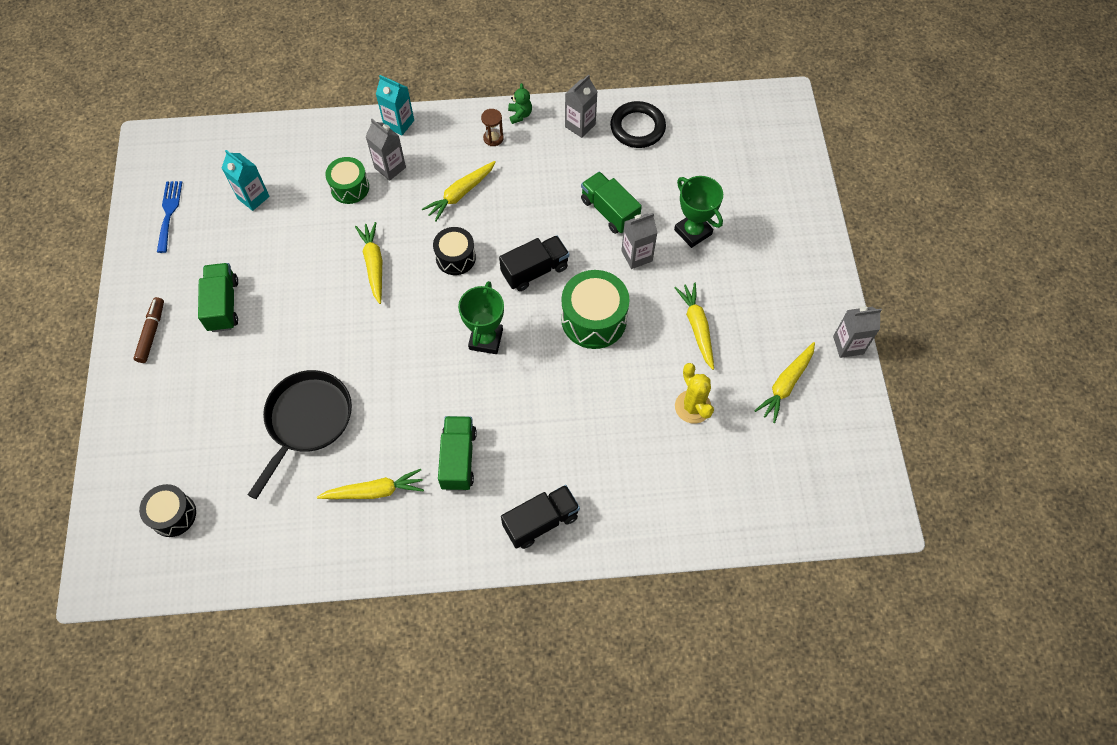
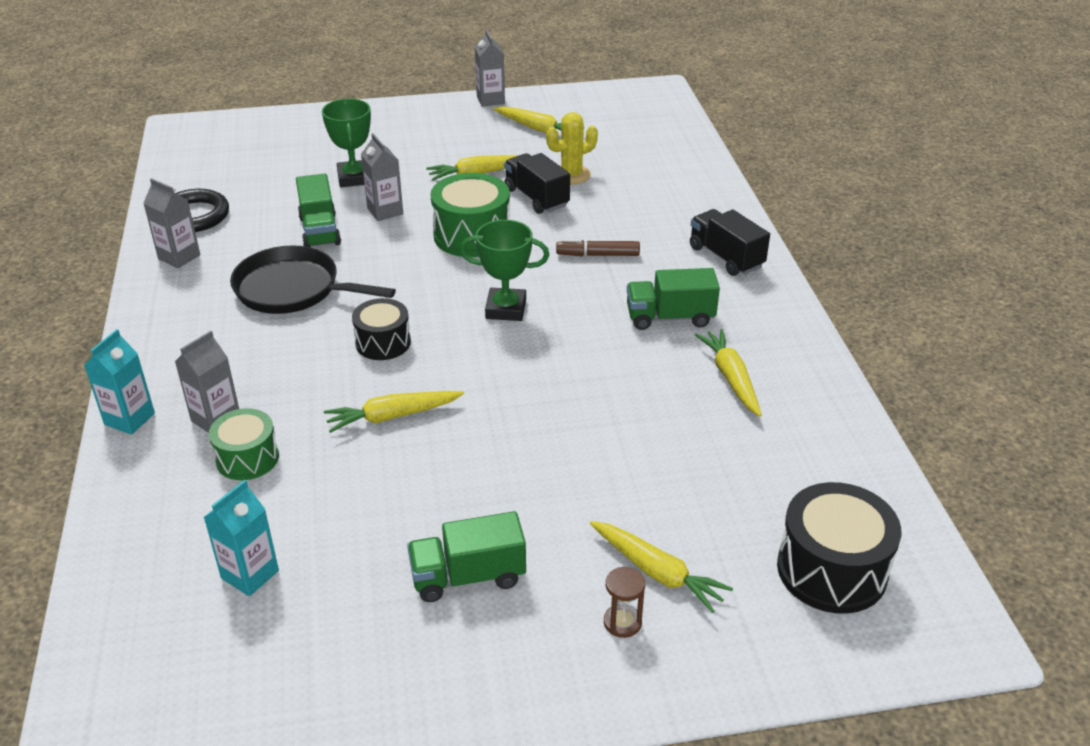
camera: 95 degrees left, 25 degrees down
brown marker [134,297,164,363] -> brown marker moved to [556,239,640,256]
black drum [139,484,196,537] -> black drum [777,482,901,614], size x1.59
blue fork [157,181,182,253] -> none
black pan [248,370,352,499] -> black pan moved to [230,245,396,314]
yellow carrot [422,161,496,222] -> yellow carrot moved to [590,521,733,613]
brown hourglass [481,109,504,146] -> brown hourglass moved to [604,567,645,638]
black truck [499,235,569,291] -> black truck moved to [504,153,570,214]
green teddy bear [508,83,532,124] -> none
green truck [581,172,642,234] -> green truck turned 60 degrees counterclockwise [296,174,341,247]
green trophy [674,176,723,248] -> green trophy turned 60 degrees counterclockwise [322,99,371,187]

